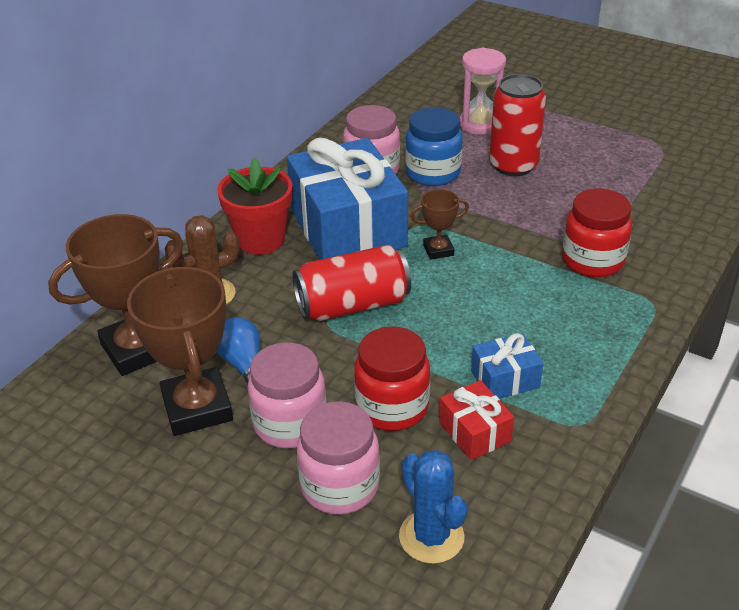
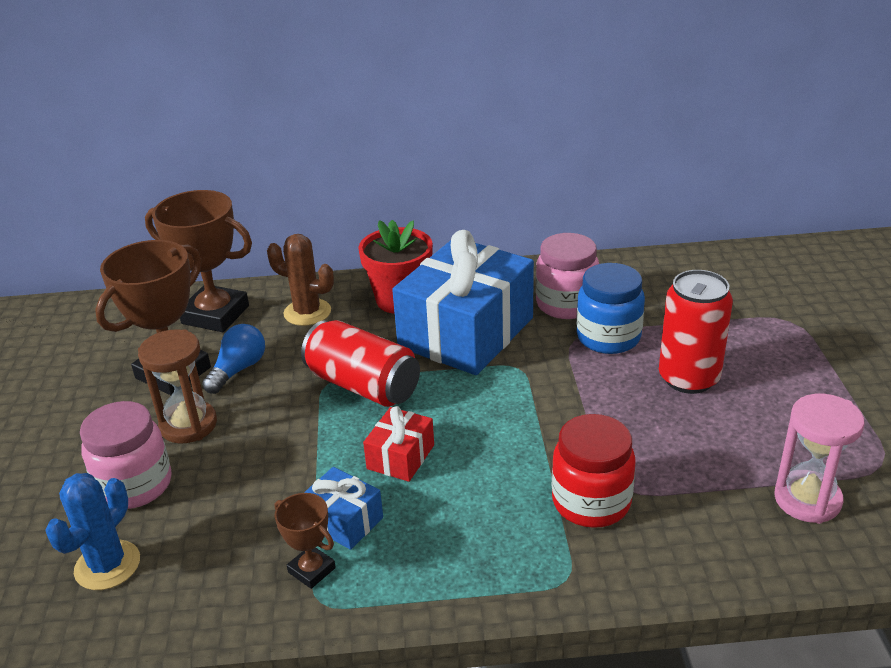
camera: 55 degrees right, 5 degrees down
pink jar [248,342,327,448] -> brown hourglass [138,329,217,443]
red jar [354,326,430,431] -> none
brown trophy [410,189,469,260] -> brown trophy moved to [275,493,336,589]
red gift [439,380,514,460] -> red gift moved to [363,406,434,482]
pink hourglass [460,47,506,135] -> pink hourglass moved to [774,394,864,524]

